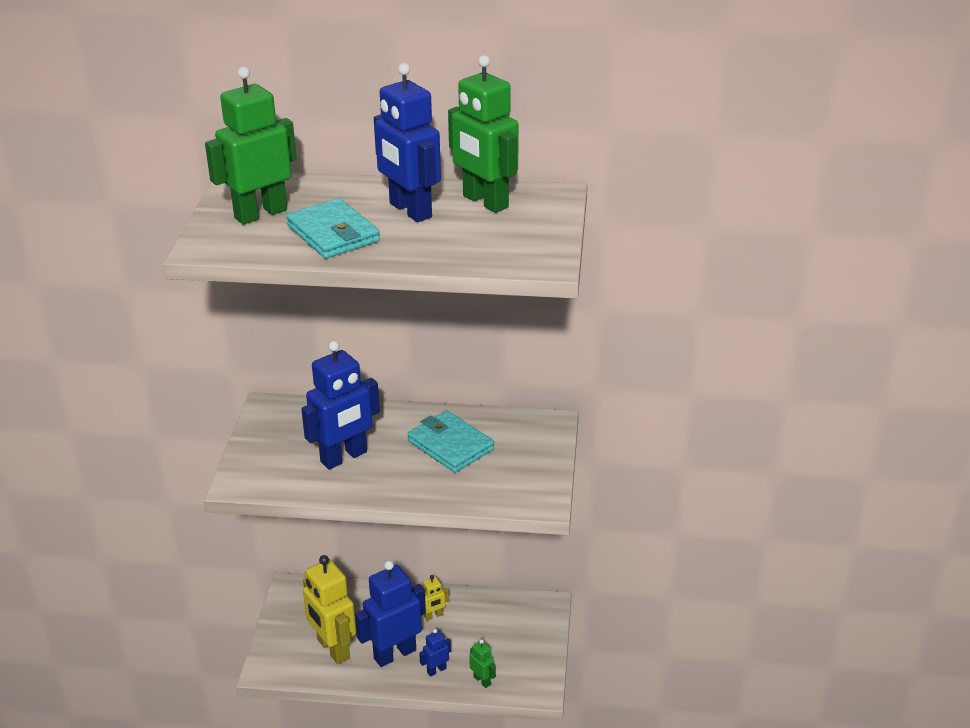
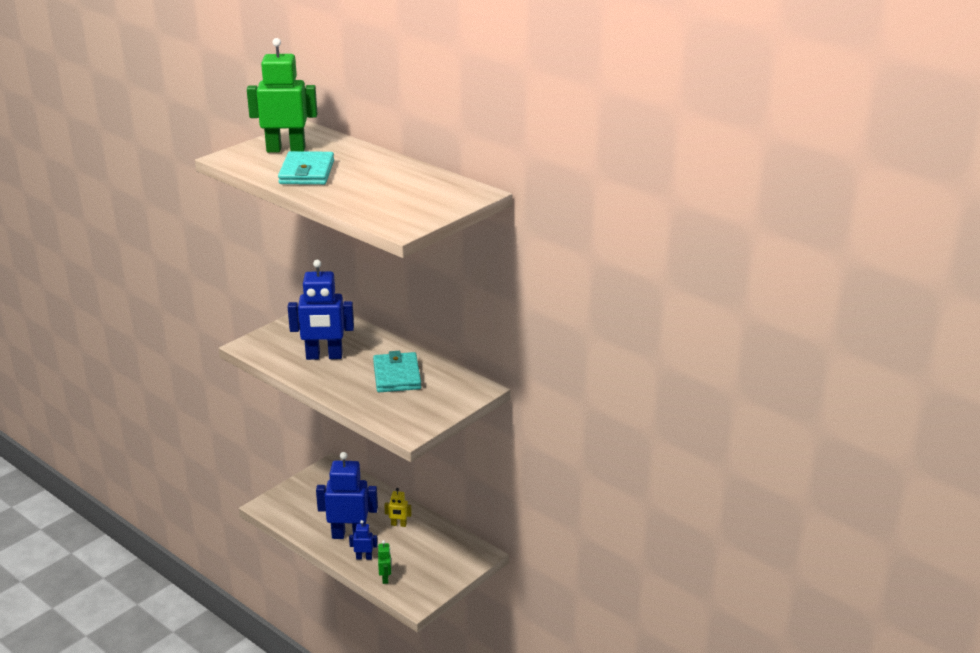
camera: 35 degrees right, 5 degrees down
yellow robot [303,555,356,664] -> none
blue robot [374,63,441,222] -> none
green robot [448,55,519,213] -> none

